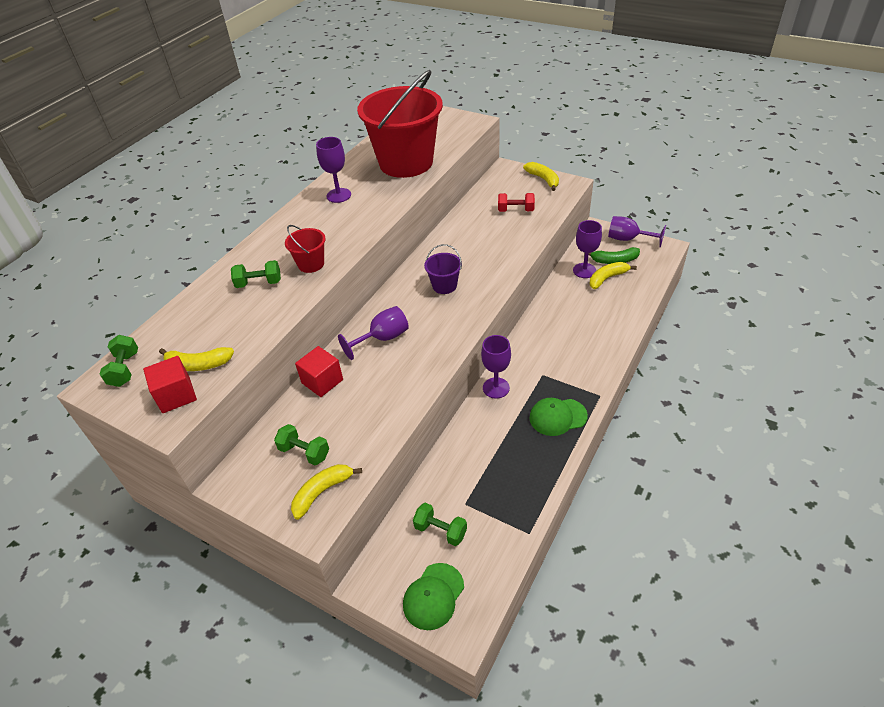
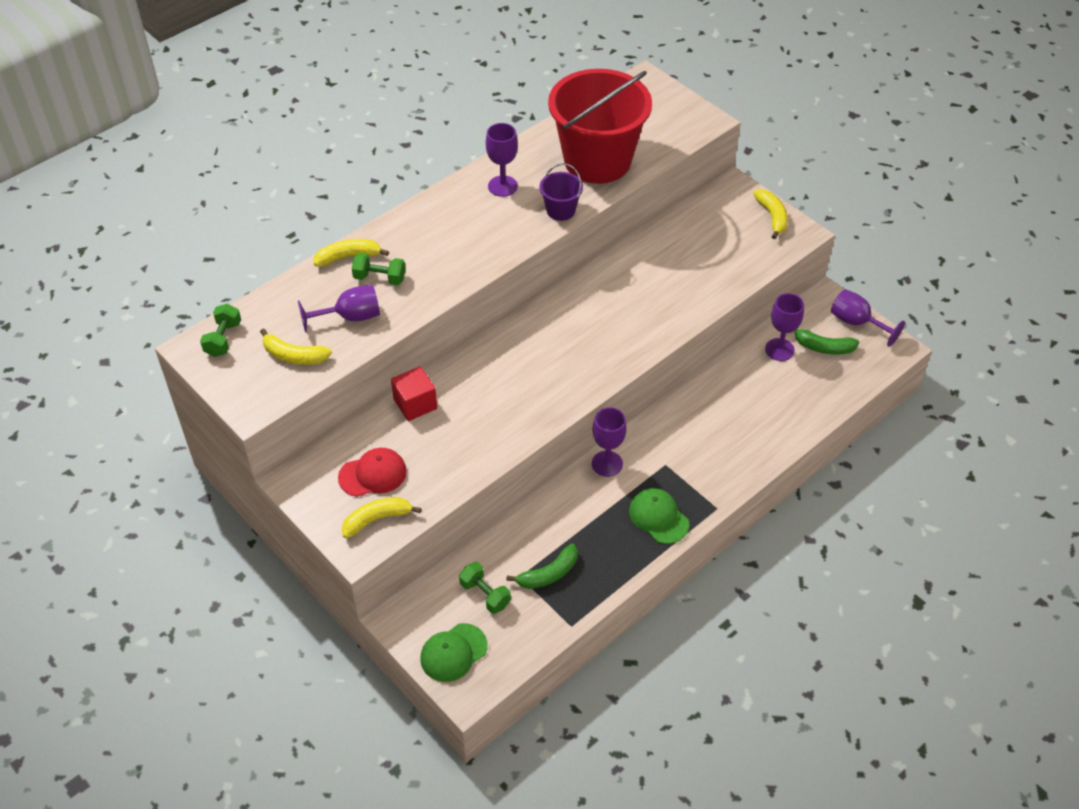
camera: 15 degrees right, 5 degrees up
red cube [143,356,197,413] -> none
green dumbbell [274,424,329,465] -> red cap [338,448,407,497]
red bucket [285,225,326,273] -> none
purple goblet [338,306,409,360] -> purple goblet moved to [298,285,380,333]
purple bucket [424,244,462,294] -> purple bucket moved to [539,163,583,221]
red dumbbell [498,193,535,212] -> none
green cap [529,398,588,436] -> green cap turned 45 degrees clockwise [629,488,689,544]
yellow banana [590,262,637,289] -> yellow banana moved to [314,239,389,267]
none -> green banana [506,544,578,589]

